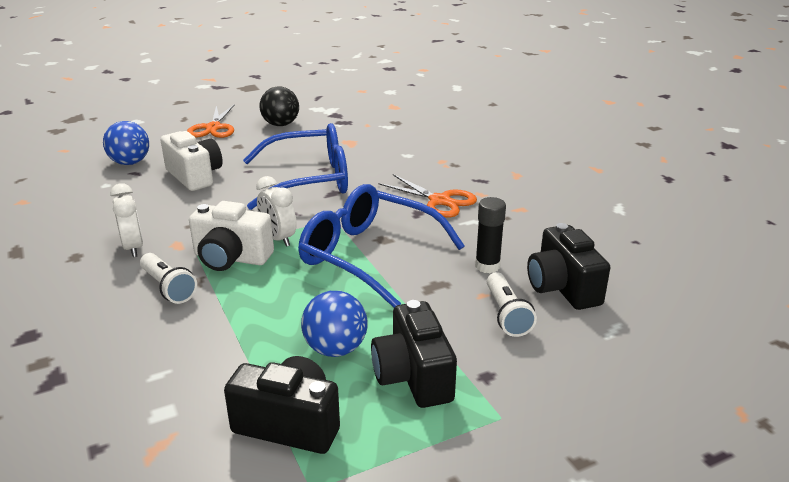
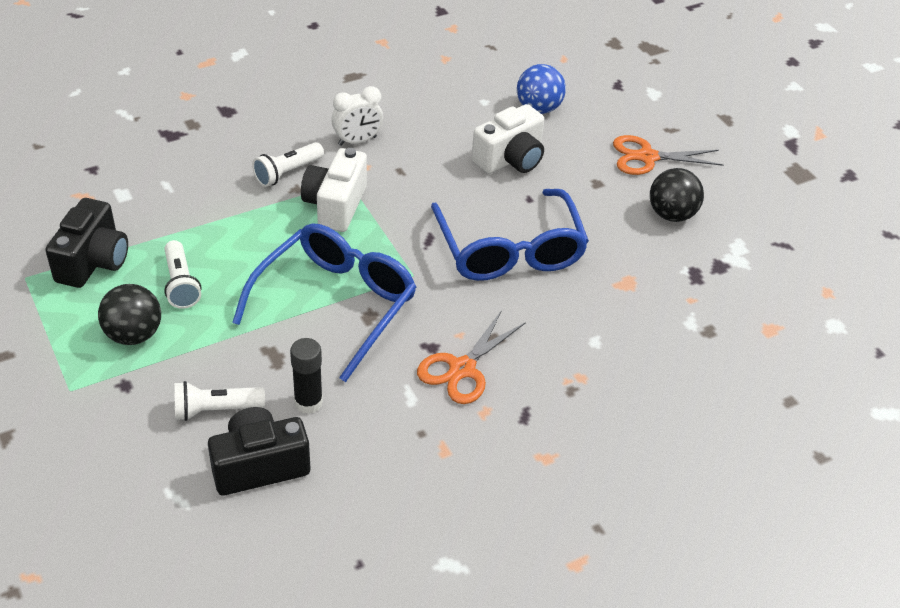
camera: 85 degrees right, 15 degrees up
white clock [256,176,297,247] -> none
blue ball [301,291,368,357] -> white flashlight [164,240,201,309]
black camera [371,300,457,408] -> black ball [98,284,161,345]

